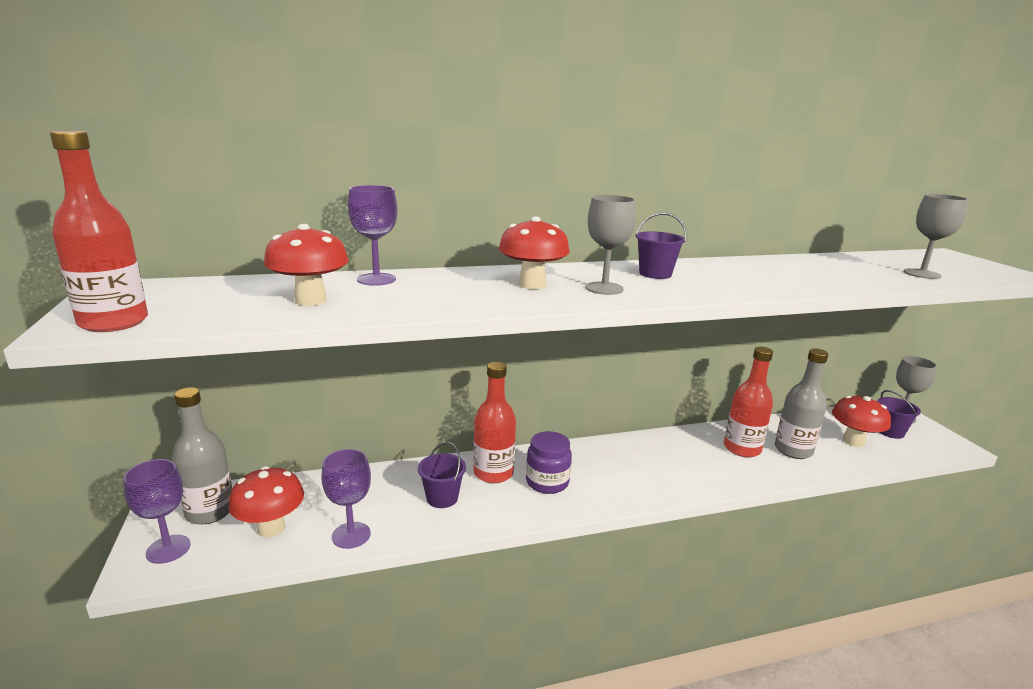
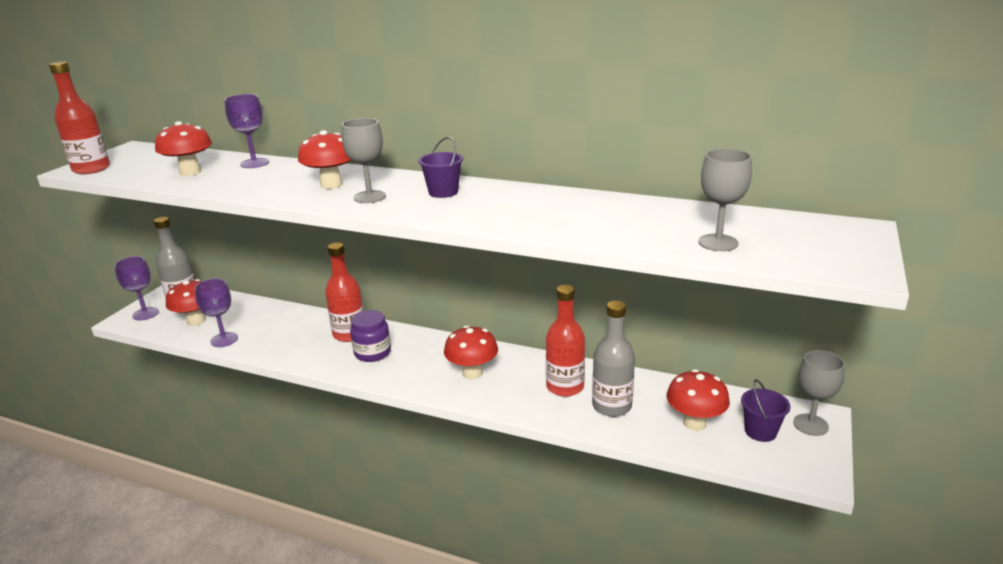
camera: 40 degrees right, 5 degrees up
purple bucket [418,442,466,508] -> none
none -> red mushroom [444,325,498,380]

